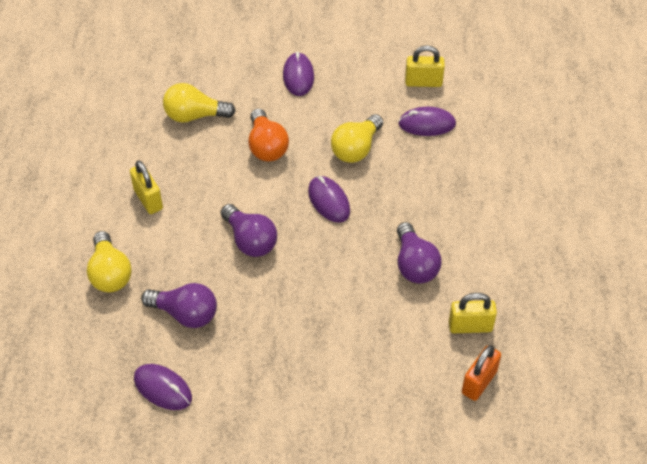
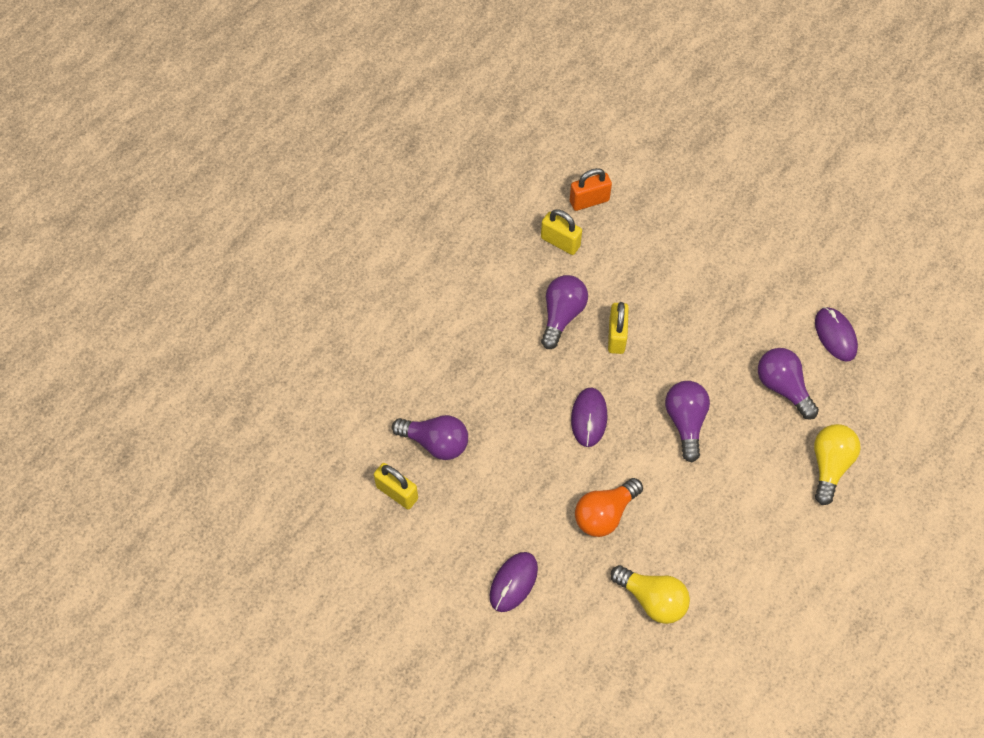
camera: 145 degrees left, 10 degrees up
yellow padlock [130,160,163,214] -> yellow padlock moved to [608,302,629,354]
orange light bulb [249,109,289,161] -> orange light bulb turned 150 degrees counterclockwise [575,478,643,537]
yellow light bulb [331,114,383,163] -> none
purple mouse [398,107,456,136] -> purple light bulb [392,415,468,460]

